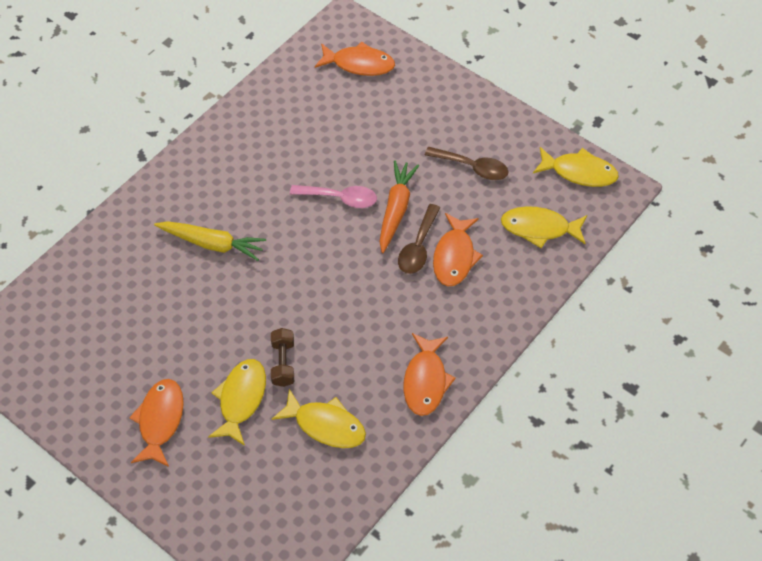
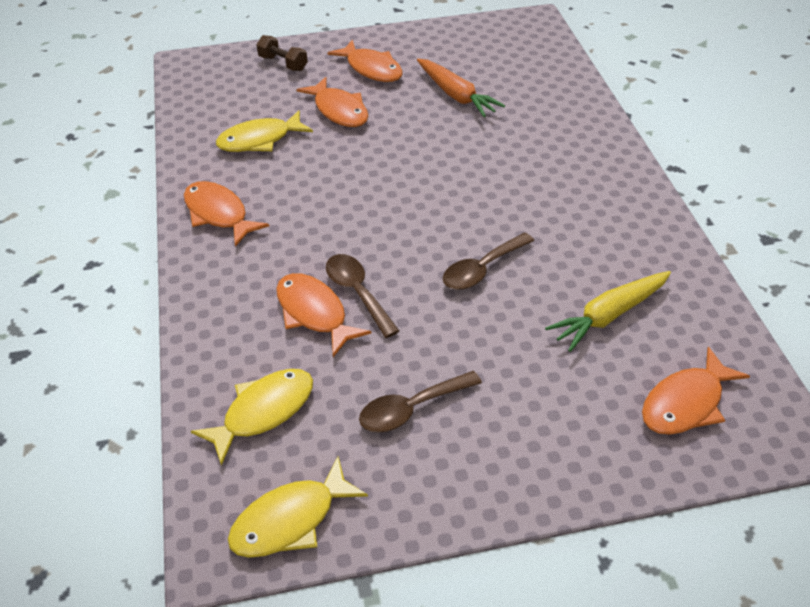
camera: 130 degrees right, 10 degrees down
yellow carrot [154,221,266,261] -> yellow carrot moved to [545,271,671,352]
yellow fish [208,359,266,446] -> orange fish [297,77,369,127]
brown dumbbell [271,328,294,387] -> brown dumbbell moved to [256,35,308,71]
pink spoon [290,185,377,208] -> brown spoon [443,233,534,290]
orange carrot [380,160,419,253] -> orange carrot moved to [417,59,505,117]

